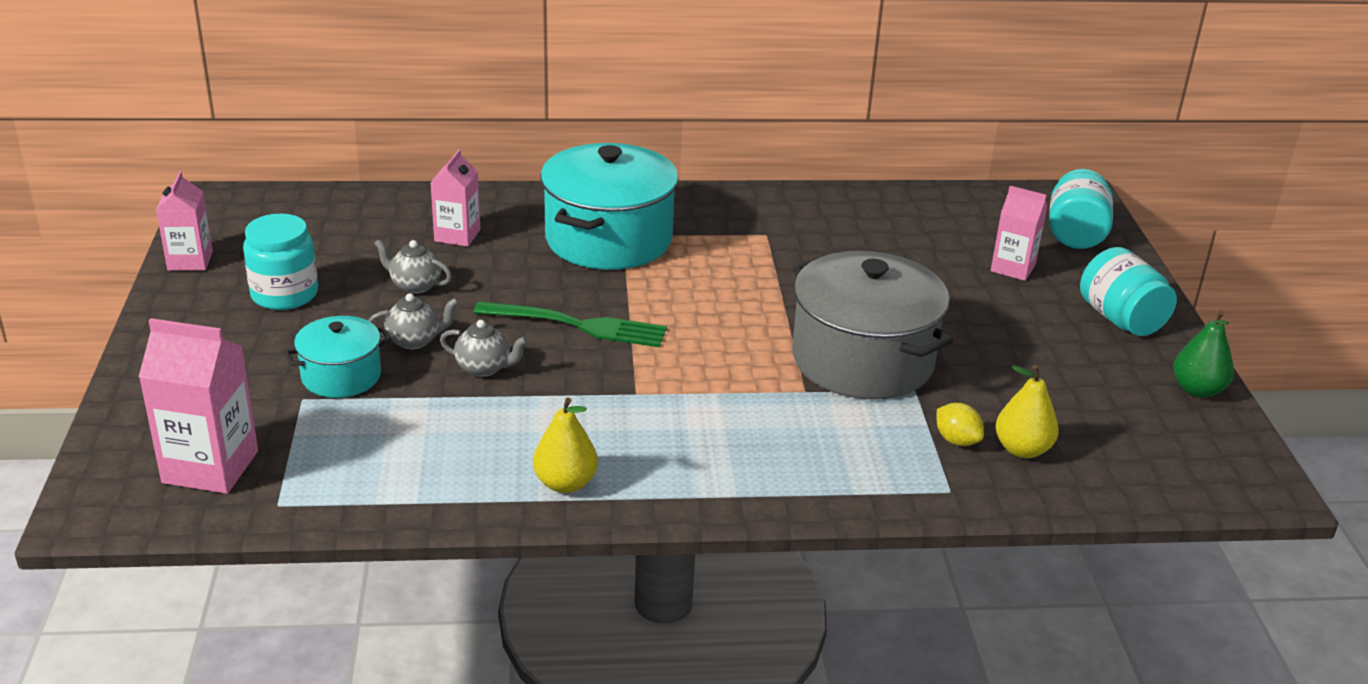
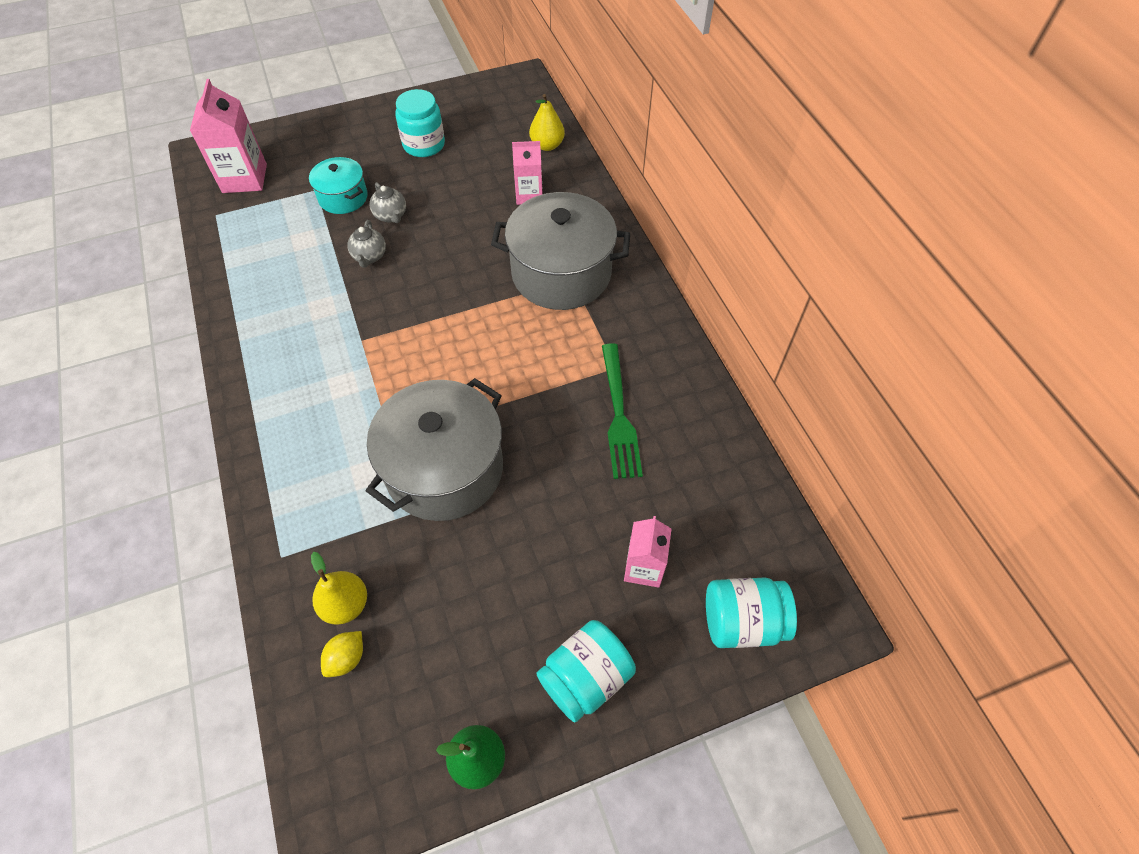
camera: 75 degrees right, 25 degrees up
pink carton [156,171,213,271] -> none
grey teapot [374,239,452,294] -> none
green fork [473,301,667,347] -> green fork moved to [602,343,643,479]
yellow pear [533,397,598,493] -> yellow pear moved to [529,94,565,151]
turquoise pot [540,143,679,270] -> grey pot [491,192,630,310]
yellow lemon [937,403,984,446] -> yellow lemon moved to [321,631,363,677]

